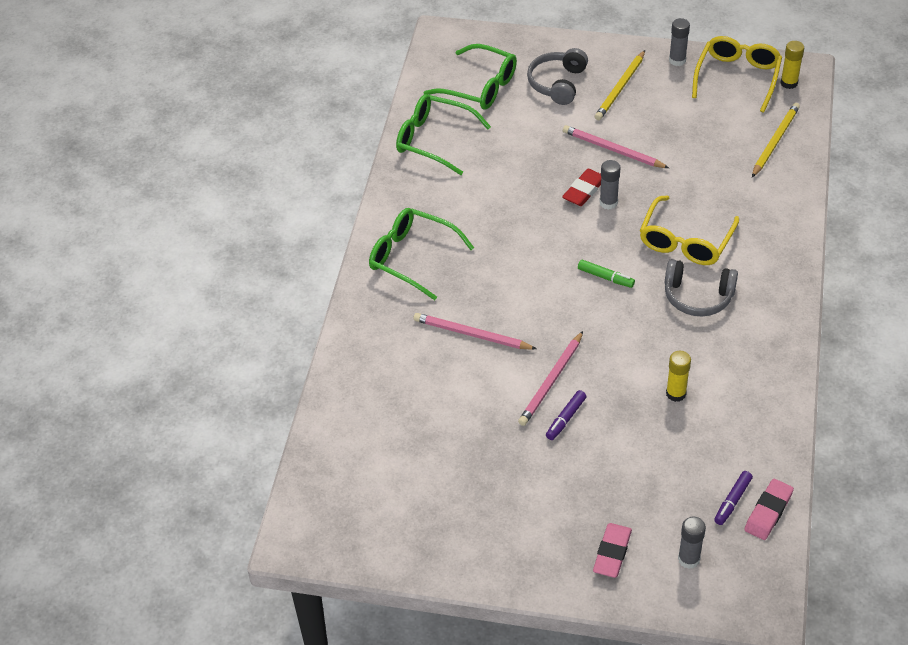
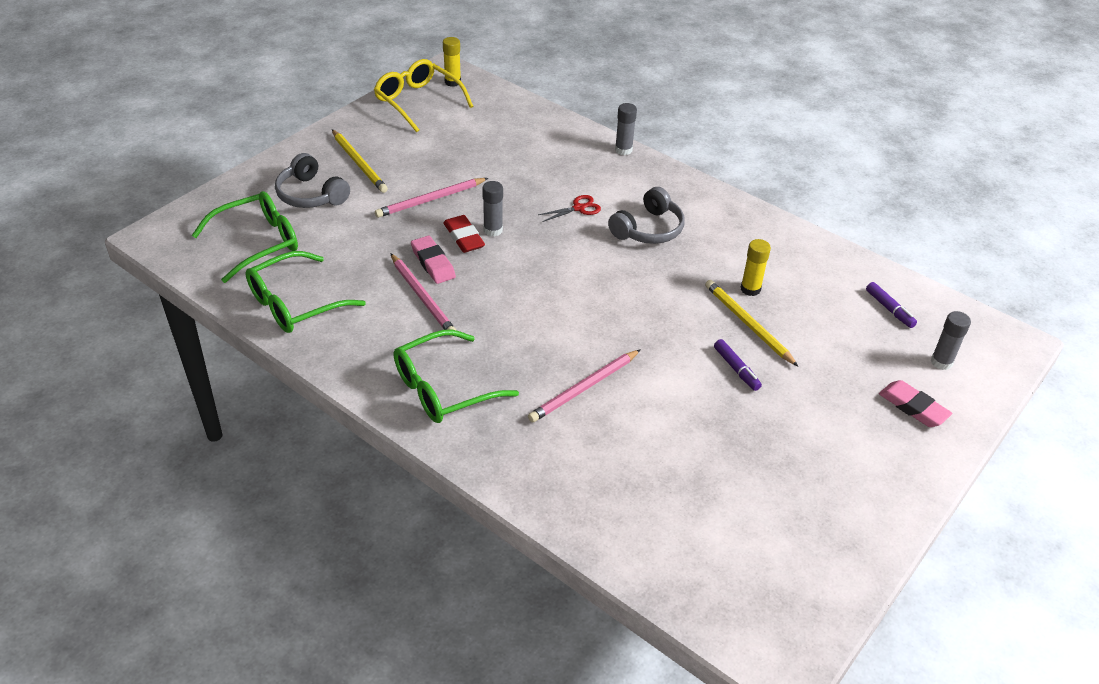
camera: 65 degrees left, 5 degrees down
pink pencil [518,331,583,426] -> pink pencil moved to [390,253,457,337]
green marker [578,259,635,288] -> none
yellow glasses [640,196,739,265] -> red scissors [538,195,601,222]
grey glue stick [669,18,690,66] -> grey glue stick moved to [615,103,637,155]
pink eraser [744,479,794,540] -> pink eraser moved to [411,236,456,284]
yellow pencil [752,103,800,177] -> yellow pencil moved to [705,280,798,366]

